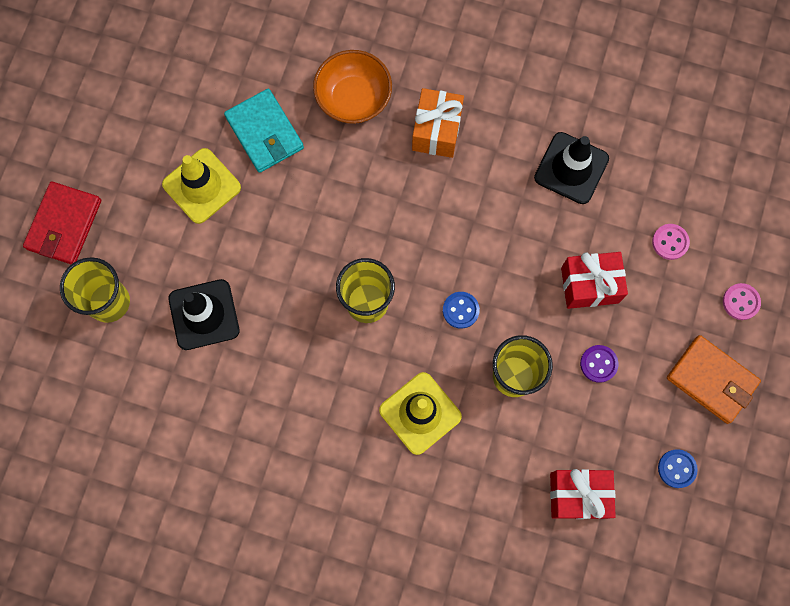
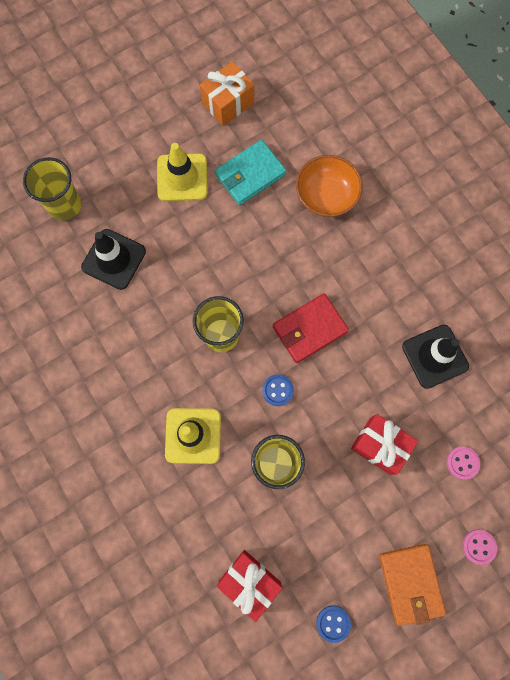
camera: 40 degrees right, 0 degrees up
red wallet [23,181,101,264] -> red wallet moved to [273,293,349,363]
turquoise wallet [224,89,304,173] -> turquoise wallet turned 45 degrees clockwise [215,140,286,205]
orange gift [412,88,464,158] -> orange gift moved to [200,61,254,126]
purple button [580,345,618,383] -> none

